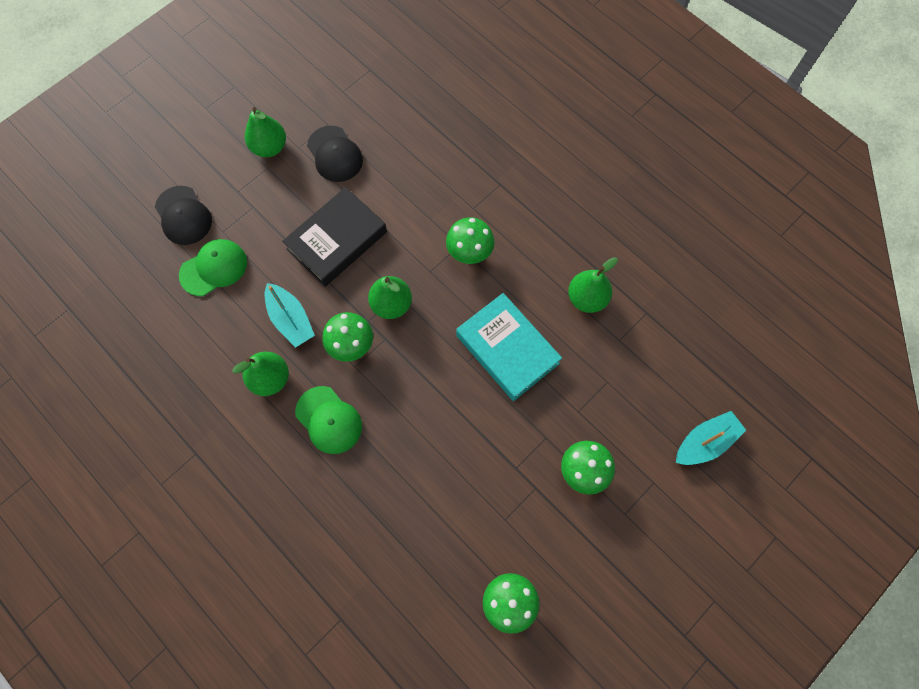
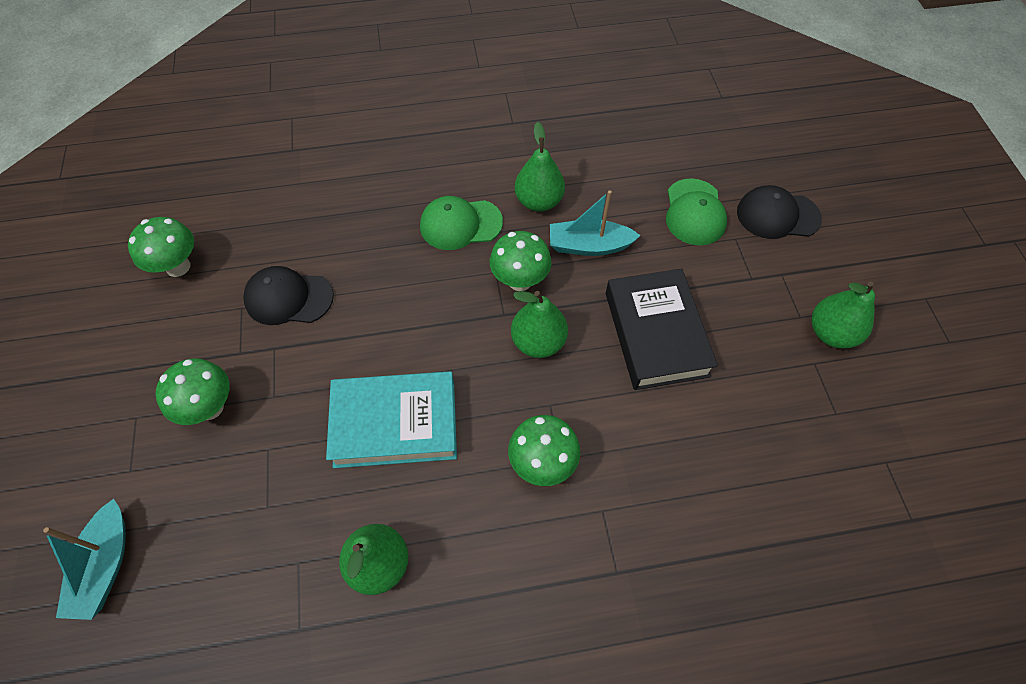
camera: 125 degrees right, 10 degrees down
black cap [307,126,363,182] -> black cap moved to [243,266,334,325]

